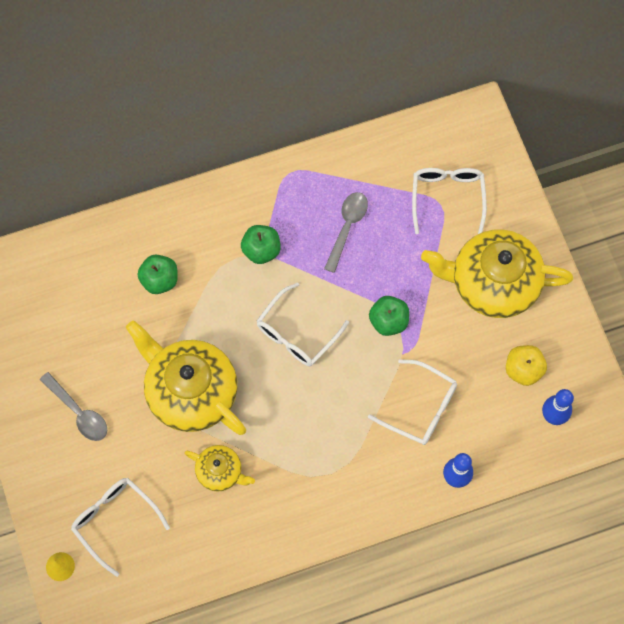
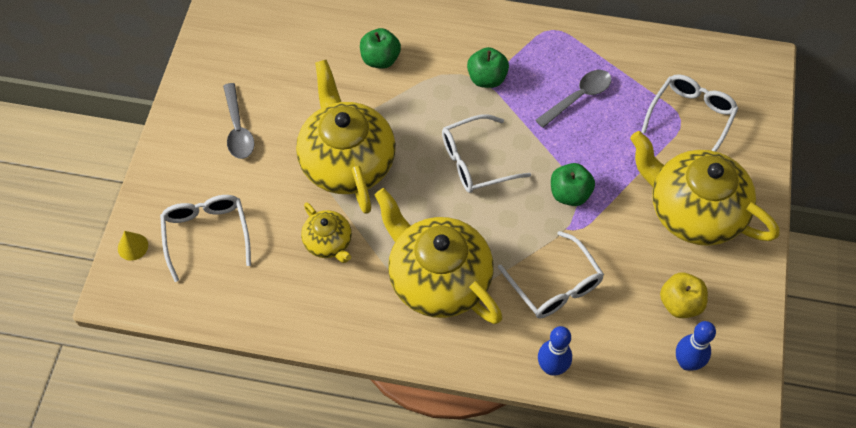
camera: 30 degrees right, 10 degrees down
none -> yellow teapot [374,188,503,324]

